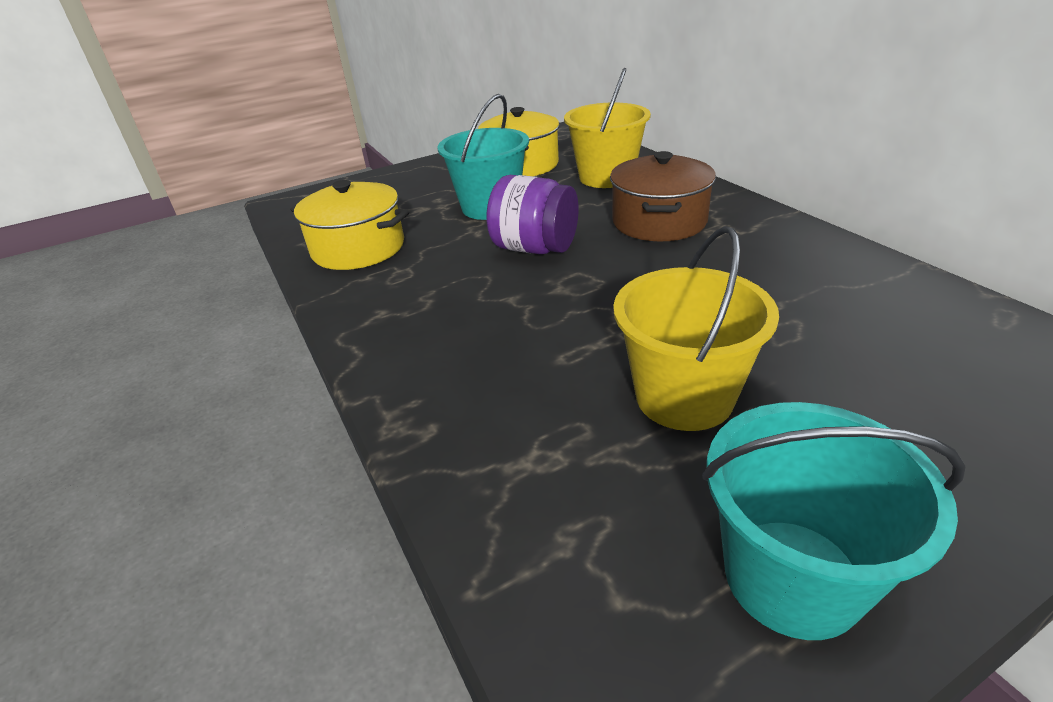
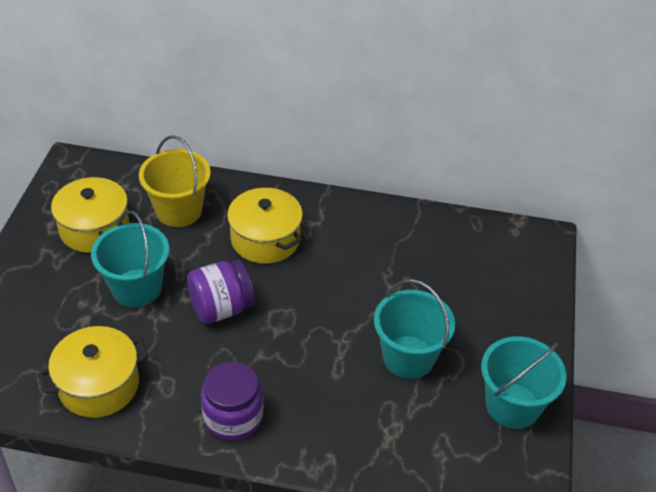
camera: 55 degrees left, 10 degrees up
brown pot [610,151,716,242] -> yellow pot [227,188,303,264]
yellow bucket [613,226,779,431] -> turquoise bucket [374,279,455,379]
none -> purple jar [201,362,264,441]

